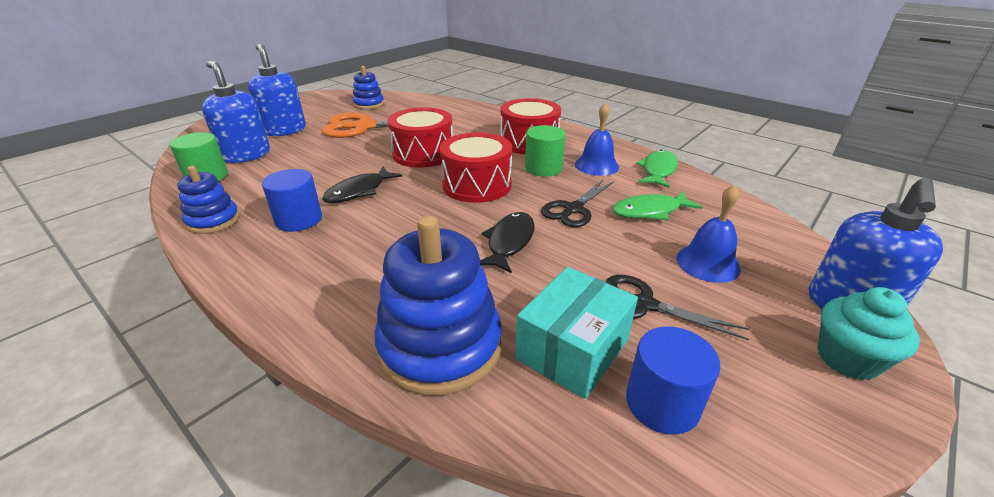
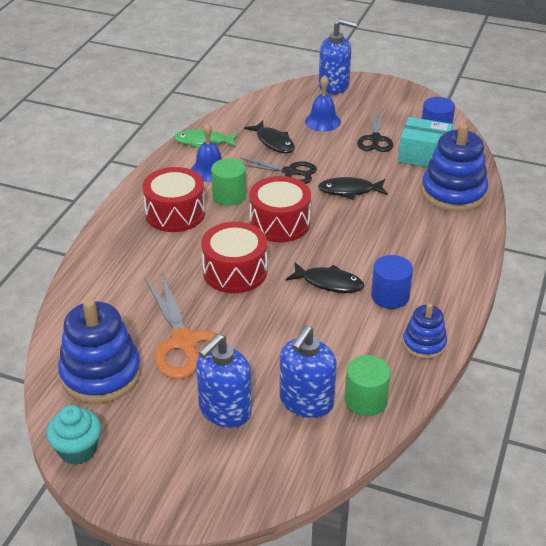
camera: 110 degrees left, 5 degrees up
blue stacking toy [352,66,384,109] -> blue stacking toy [58,299,141,404], size x1.79
green fish [612,192,702,220] -> black fish [244,120,295,153]
turquoise cupcake [817,287,920,380] -> turquoise cupcake moved to [46,405,101,465]

